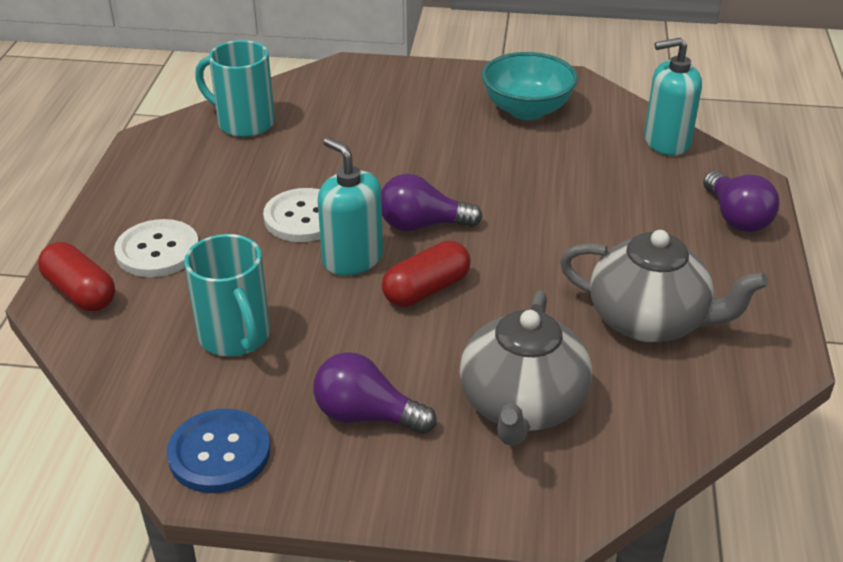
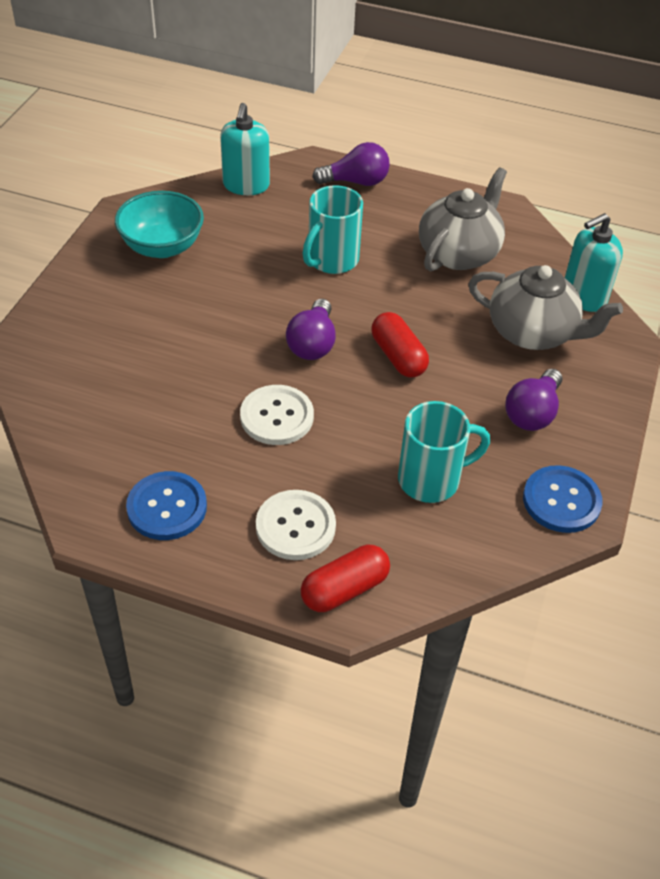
camera: 80 degrees left, 10 degrees up
turquoise mug [195,40,275,137] -> turquoise mug moved to [302,185,363,274]
turquoise soap dispenser [318,138,383,276] -> turquoise soap dispenser moved to [565,213,623,312]
none -> blue button [126,471,207,540]

